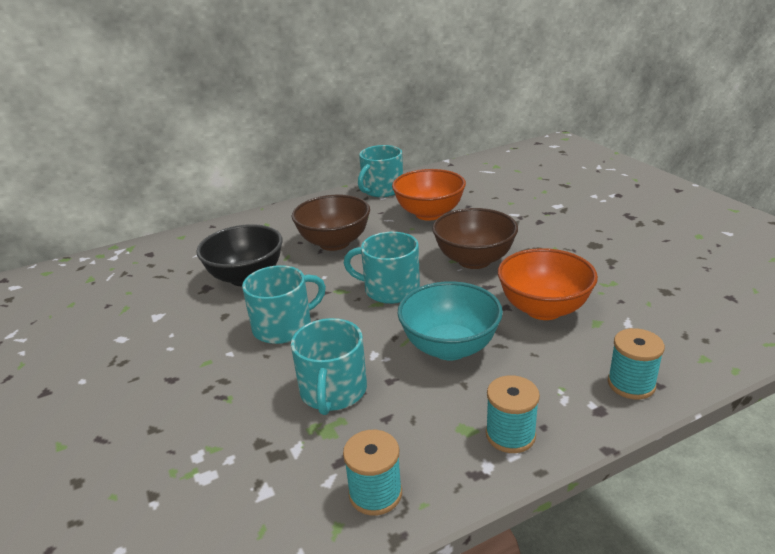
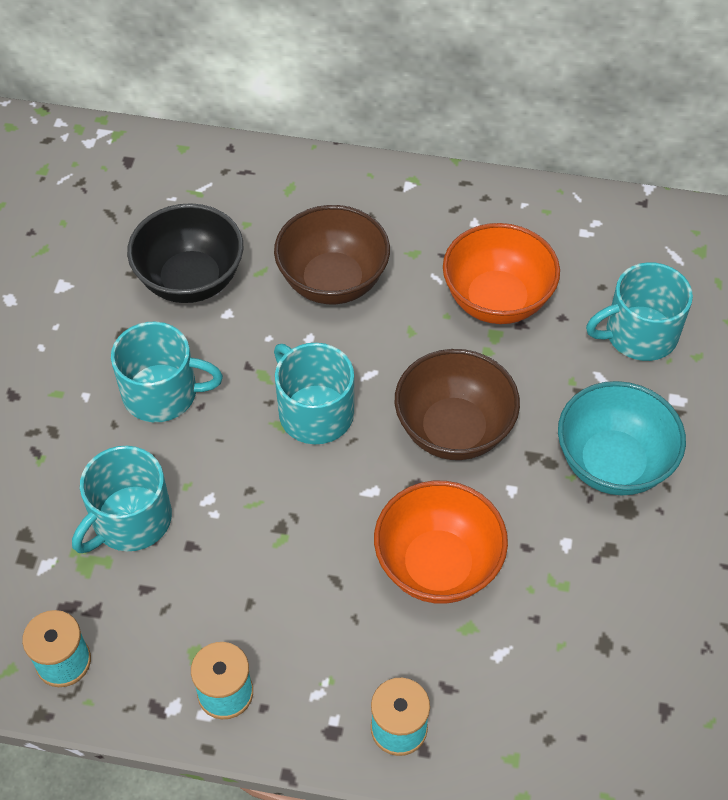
camera: 35 degrees right, 25 degrees up
turquoise mug [358,145,403,197] -> turquoise mug moved to [586,262,693,361]
turquoise bowl [397,281,503,360] -> turquoise bowl moved to [558,381,686,495]

